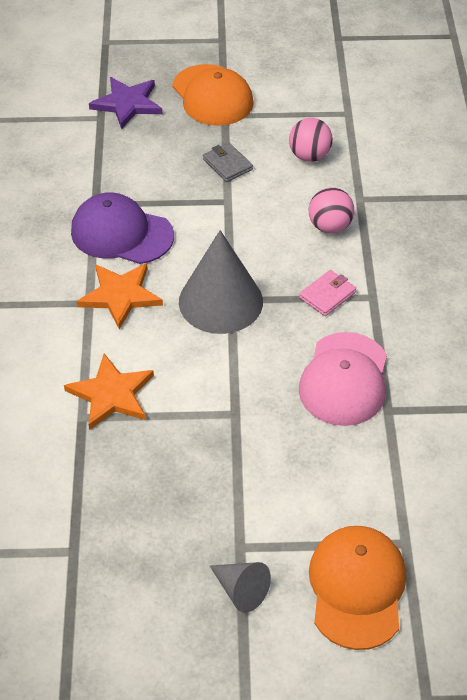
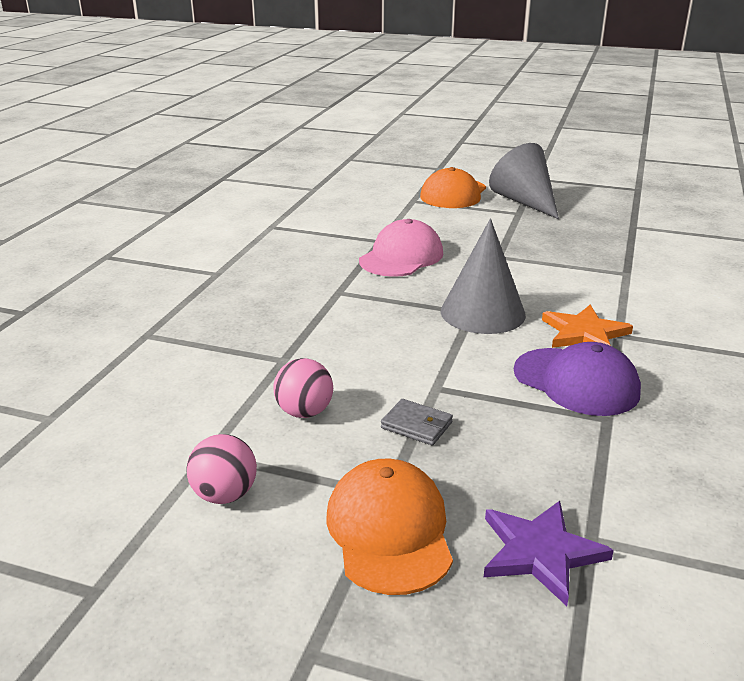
camera: 160 degrees left, 20 degrees down
orange star [64,354,154,430] -> none
grey wallet [203,142,253,182] -> grey wallet turned 45 degrees counterclockwise [381,399,453,445]
grey cone [210,562,271,613] -> grey cone [489,143,559,219], size x1.95
pink wallet [299,270,356,316] -> none
pink ball [309,187,354,233] -> pink ball moved to [187,434,257,504]

